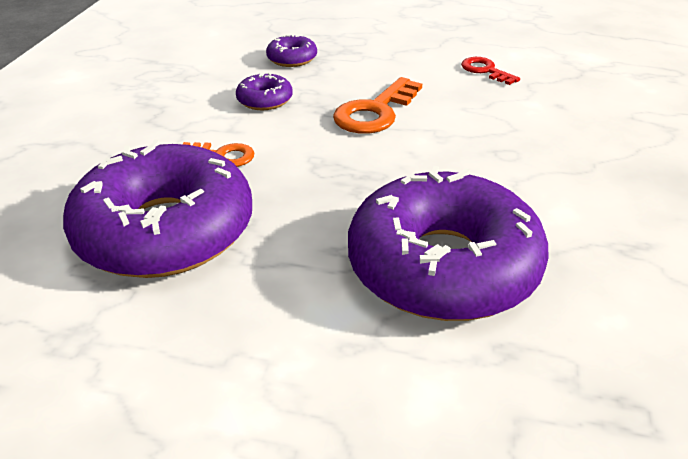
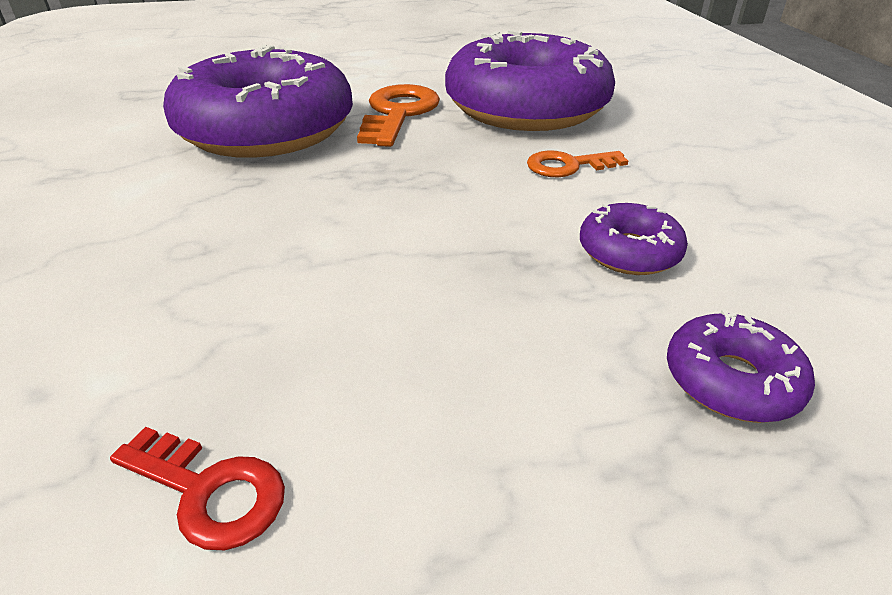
camera: 155 degrees right, 0 degrees up
orange key [333,77,422,134] -> orange key moved to [357,84,440,147]

